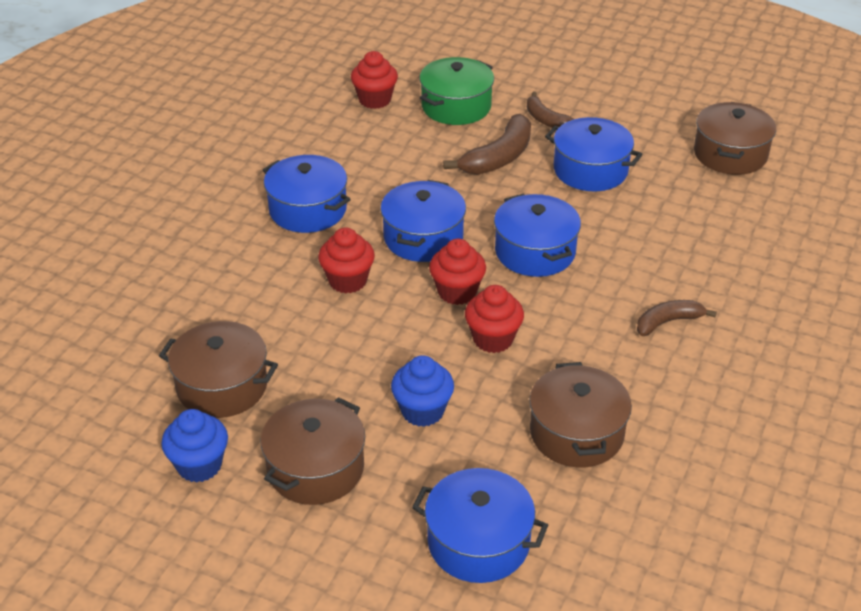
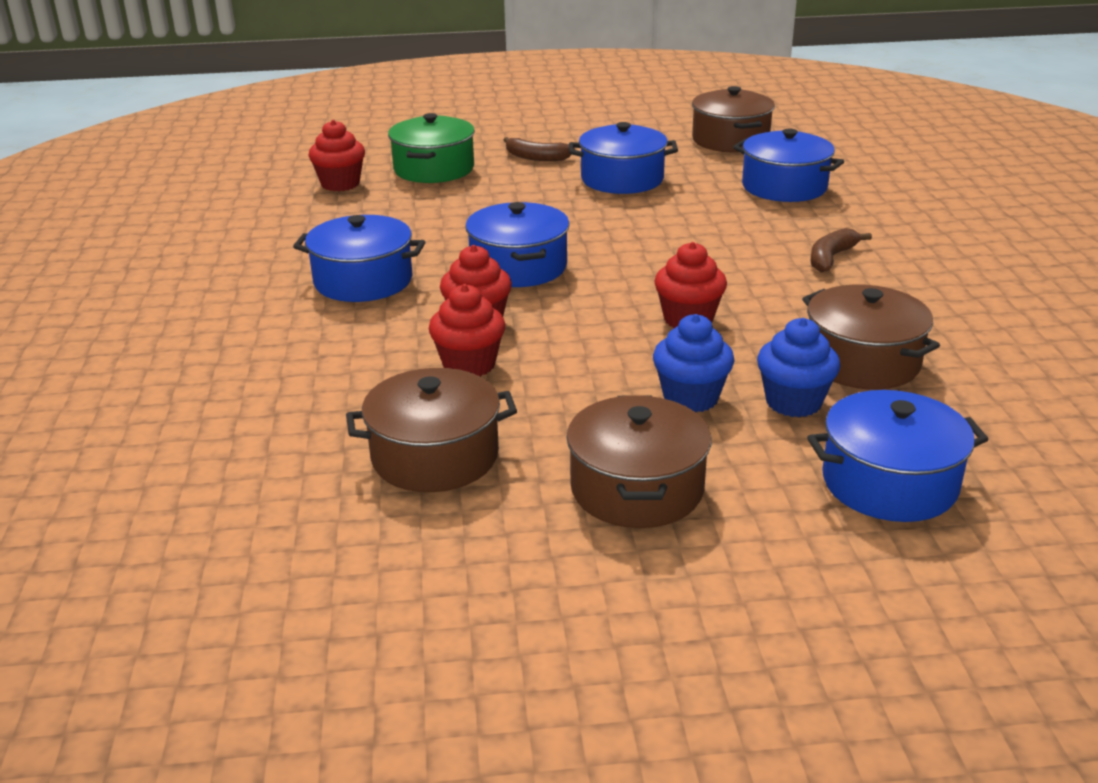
camera: 30 degrees left, 10 degrees down
blue cupcake [161,409,228,483] -> blue cupcake moved to [757,318,840,417]
red cupcake [429,239,486,305] -> red cupcake moved to [429,284,505,377]
brown banana [443,114,531,175] -> none
blue pot [494,194,581,277] -> blue pot moved to [733,128,844,202]

